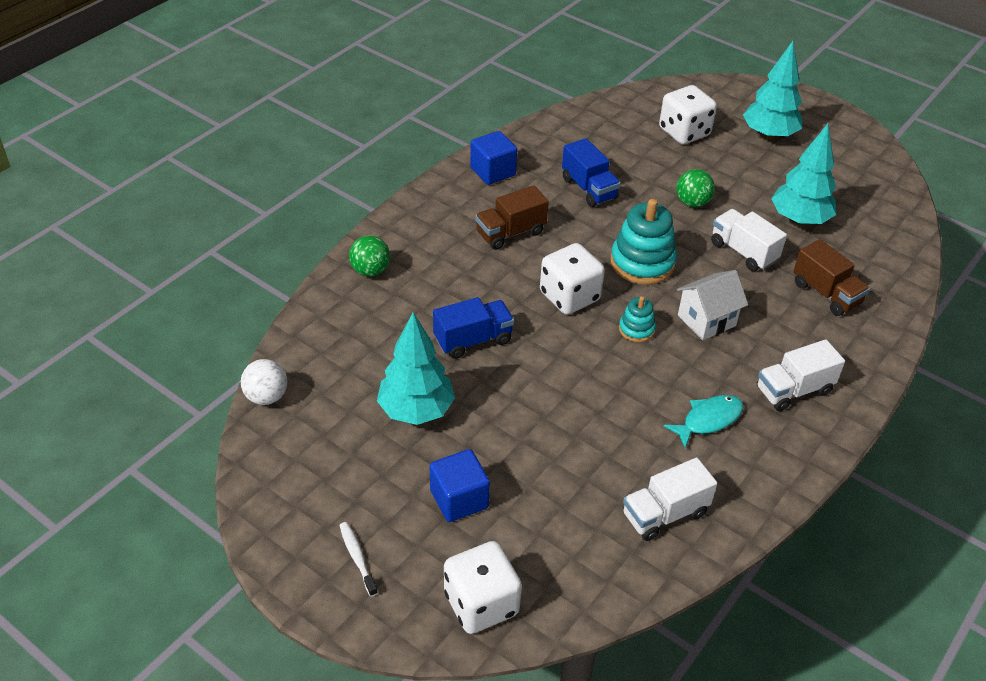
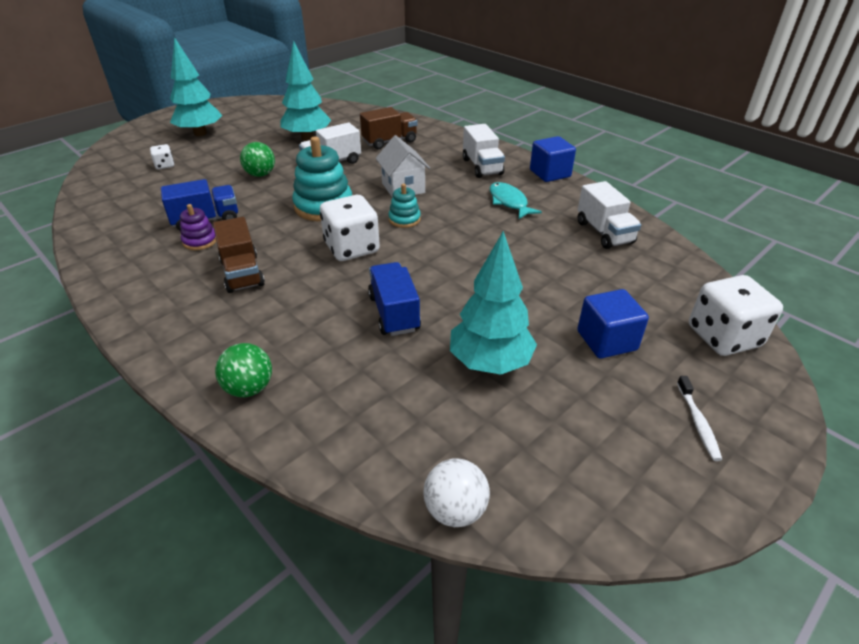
camera: 80 degrees left, 5 degrees down
white toothbrush [339,522,378,597] -> white toothbrush turned 75 degrees counterclockwise [677,376,722,461]
blue cube [470,131,517,185] -> blue cube moved to [530,136,576,182]
white dice [659,85,717,145] -> white dice [150,144,174,169], size x0.49
none -> purple stacking toy [180,204,216,250]

